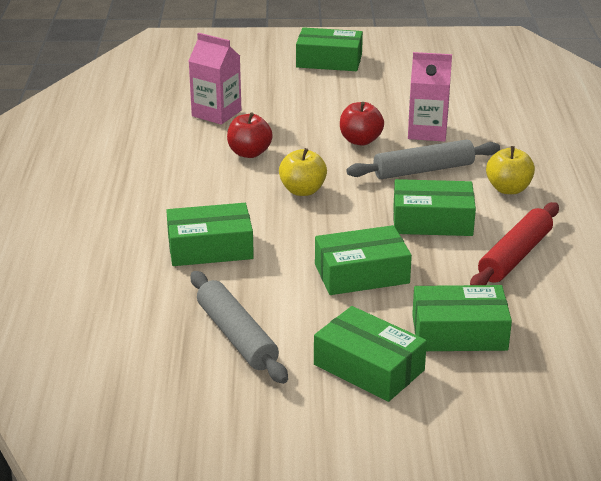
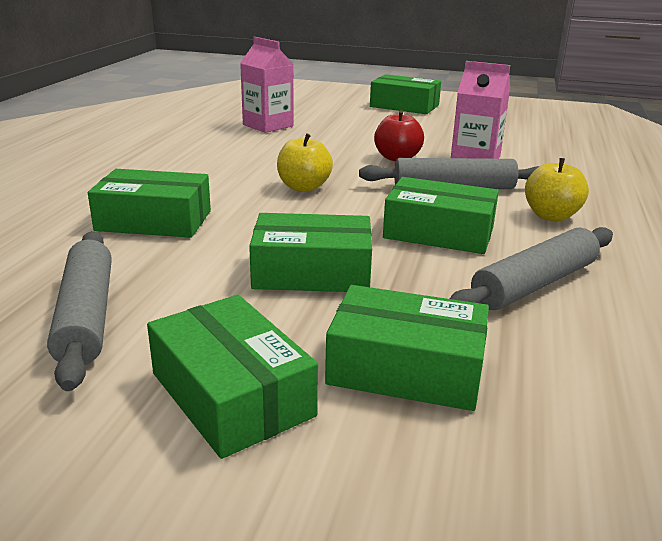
camera: 15 degrees right, 5 degrees down
red apple [227,112,273,158] -> none
red rolling pin [470,202,559,285] -> grey rolling pin [450,227,613,310]

